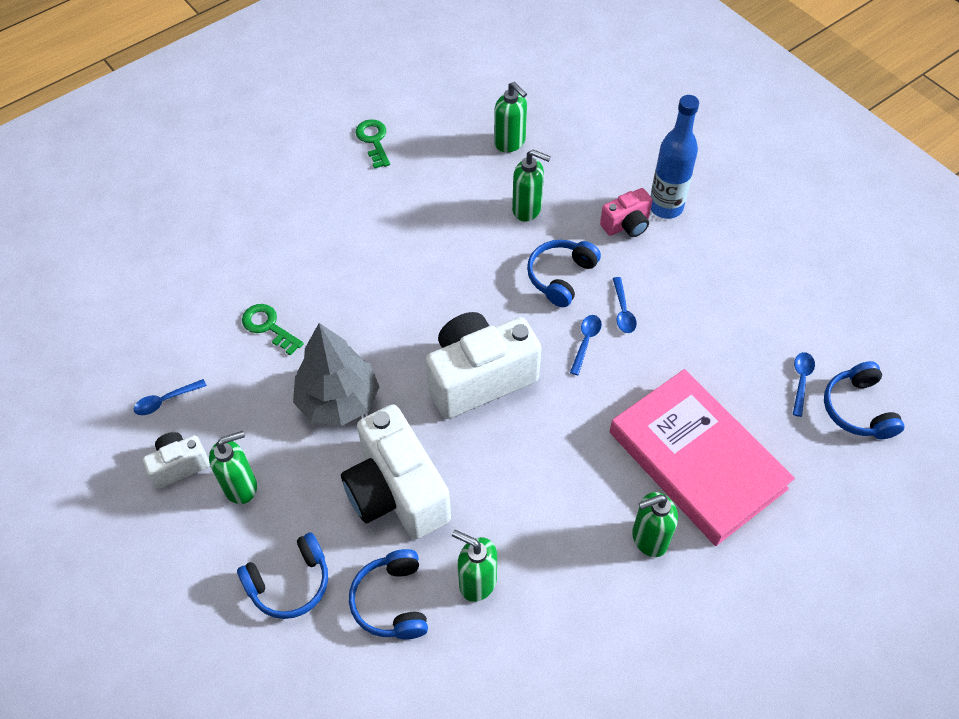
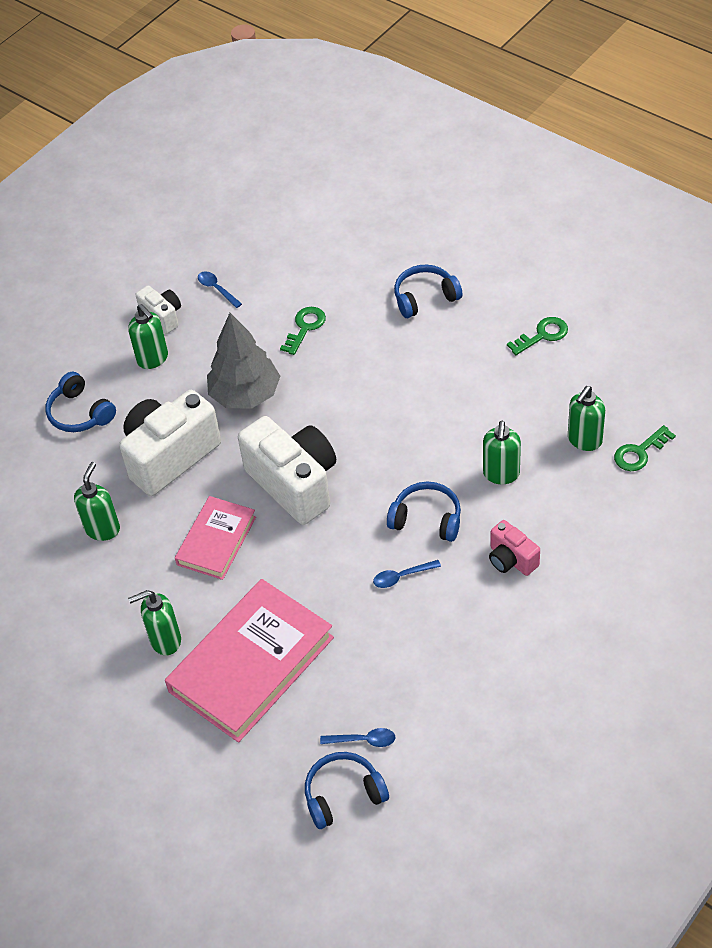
camera: 80 degrees right, 5 degrees down
blue headphones [349,549,428,639] -> blue headphones moved to [394,265,462,318]
blue spoon [570,315,602,375] -> none
green soap dispenser [632,492,678,557] -> green soap dispenser turned 75 degrees counterclockwise [128,590,181,655]
blue bottle [651,95,699,219] -> none
none -> pink book [175,496,256,580]
none -> green key [614,425,676,471]

